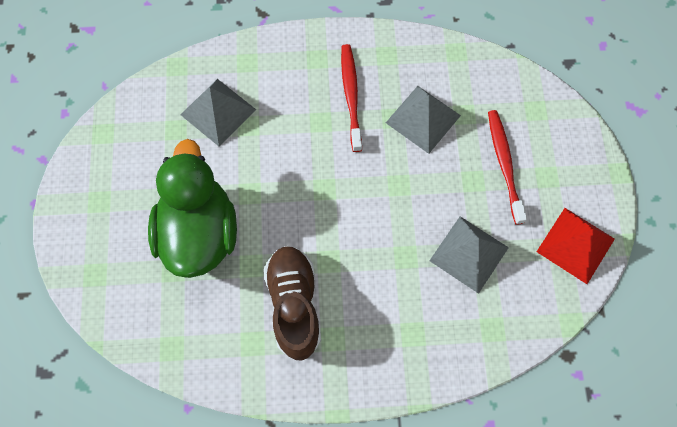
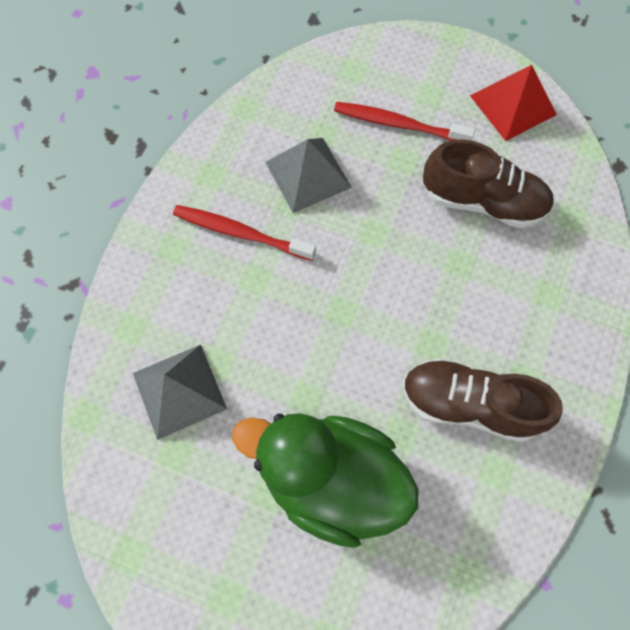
camera: 65 degrees left, 0 degrees up
grey pyramid [429,217,509,294] -> brown shoe [423,139,554,228]

